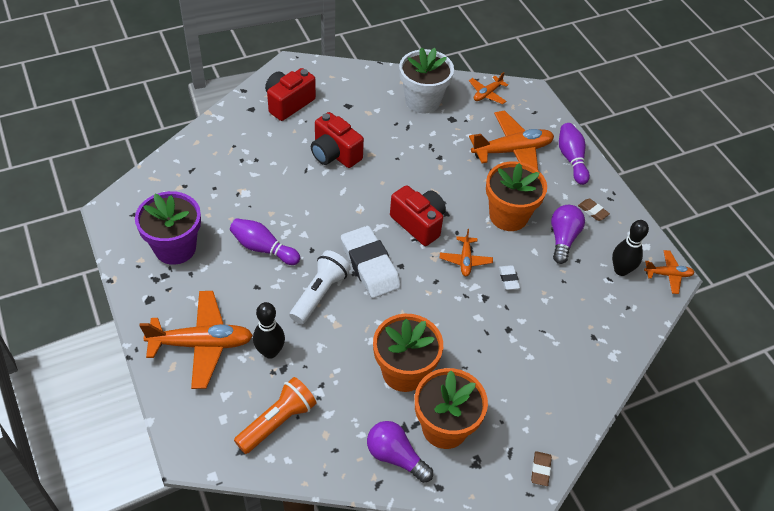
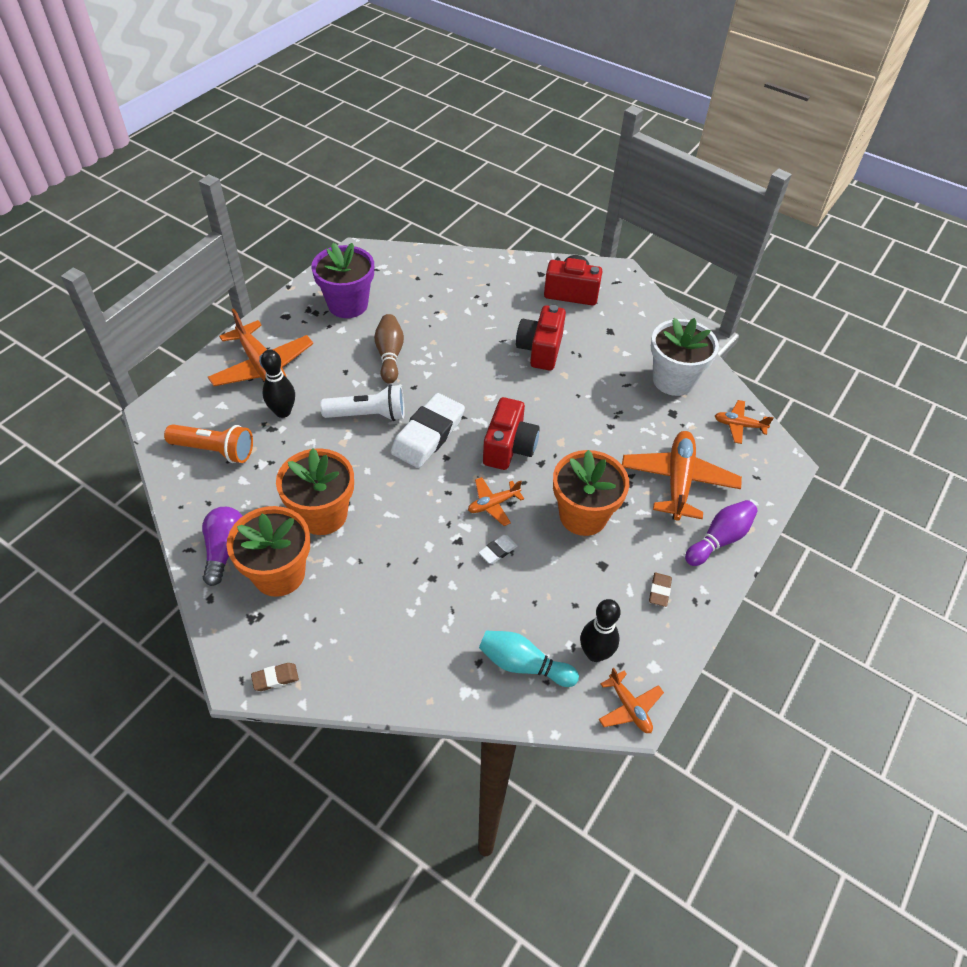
camera: 60 degrees right, 0 degrees up
purple bowling pin [230,218,300,265] -> brown bowling pin [374,314,404,384]
orange plane [469,111,554,170] -> orange plane turned 120 degrees counterclockwise [622,431,742,521]
purple light bulb [551,205,585,264] -> none
none -> turquoise bowling pin [479,631,579,687]

